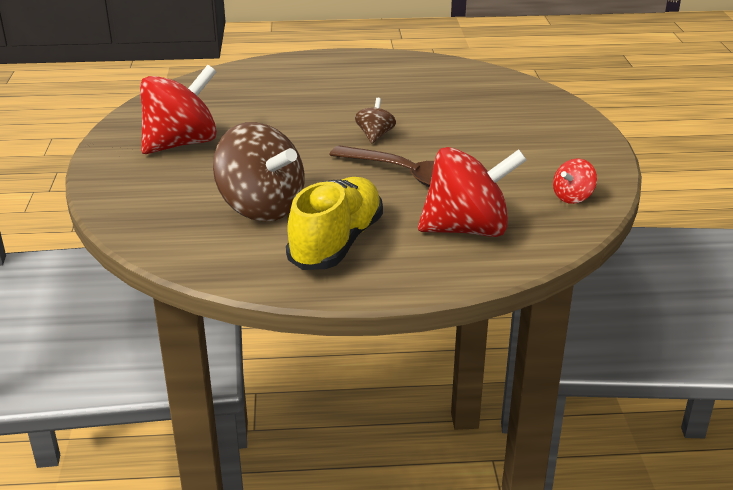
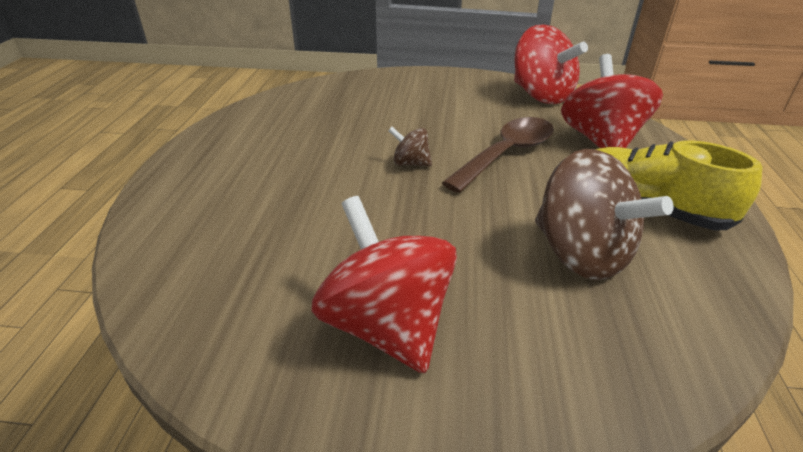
camera: 80 degrees left, 5 degrees up
brown spinning top [213,122,305,222] -> brown spinning top turned 90 degrees clockwise [535,149,674,280]
red spinning top [553,159,597,204] -> red spinning top [514,25,588,104], size x2.14

